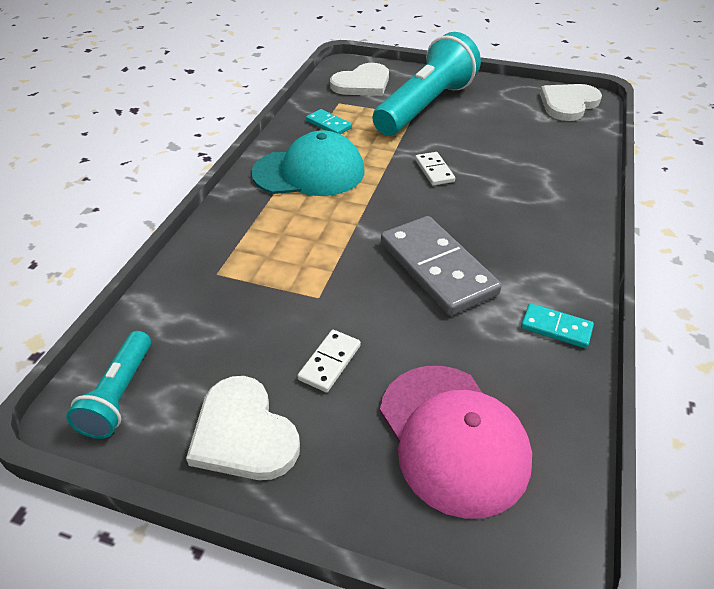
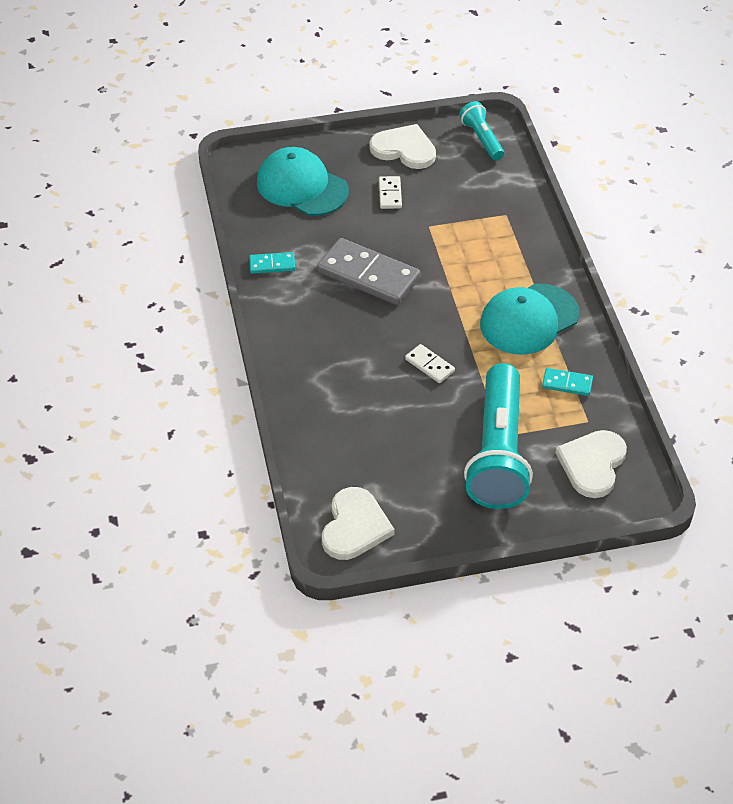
camera: 150 degrees right, 5 degrees up
pink cap [380,366,532,519] -> turquoise cap [257,147,349,216]

